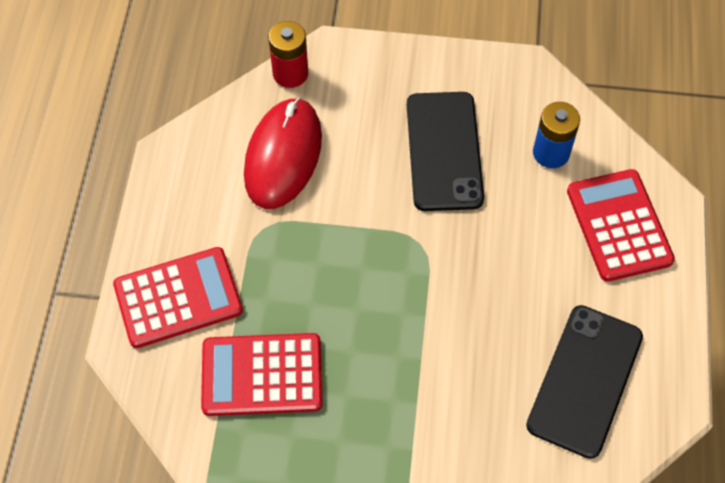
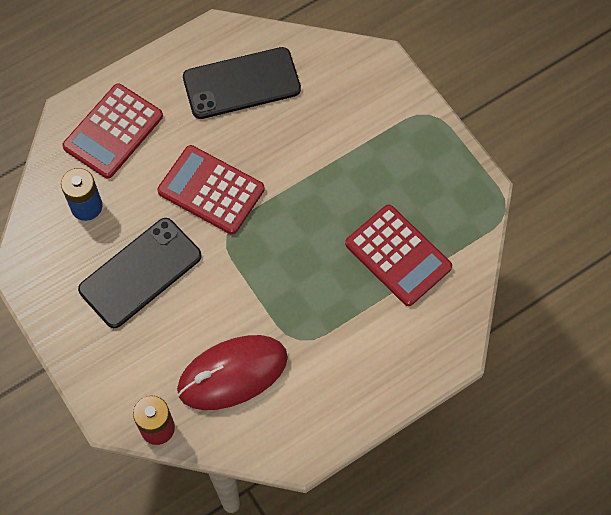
camera: 130 degrees left, 5 degrees up
red calculator [113,247,243,348] -> red calculator moved to [157,145,265,235]

